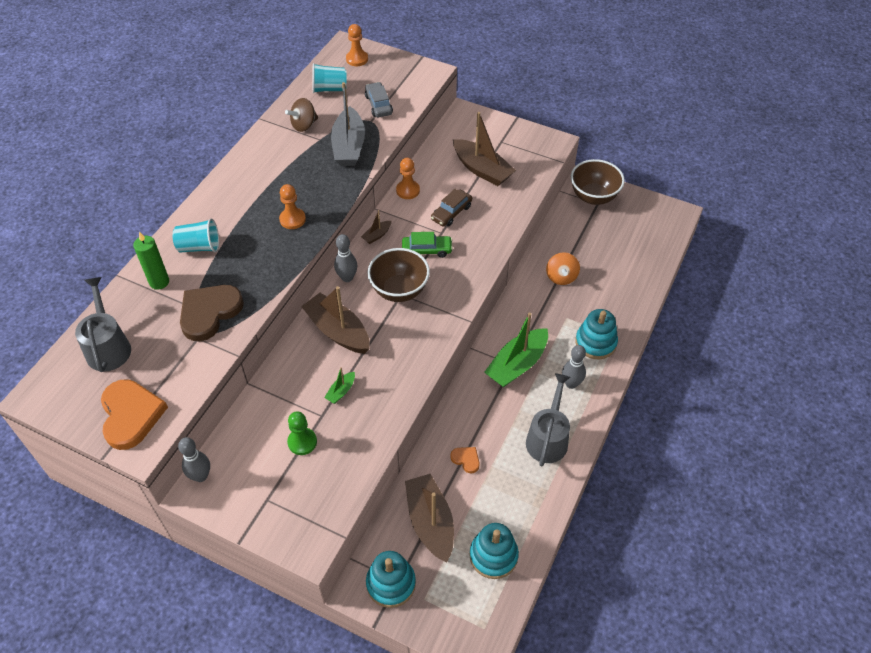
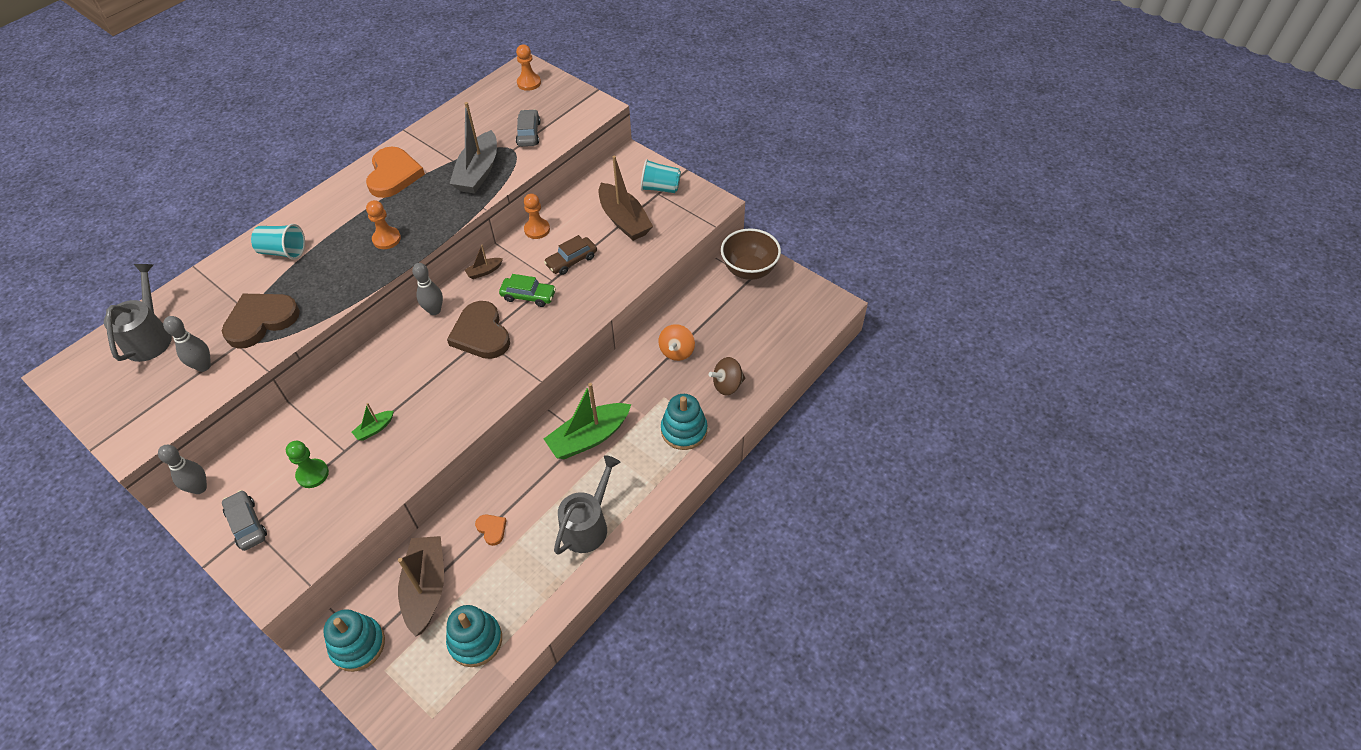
camera: 15 degrees right, 0 degrees up
orange heart [101,379,168,450] -> orange heart moved to [366,147,425,198]
green candle [133,232,169,290] -> none
brown spinning top [285,98,318,132] -> brown spinning top moved to [709,357,745,395]
brown boat [301,286,370,354] -> none
turquoise cup [313,63,346,93] -> turquoise cup moved to [641,159,681,193]
brown bowl [367,248,430,302] -> brown heart [447,301,510,359]
grey bowling pin [562,345,586,389] -> grey bowling pin moved to [163,316,211,372]
none -> grey car [222,490,267,551]

